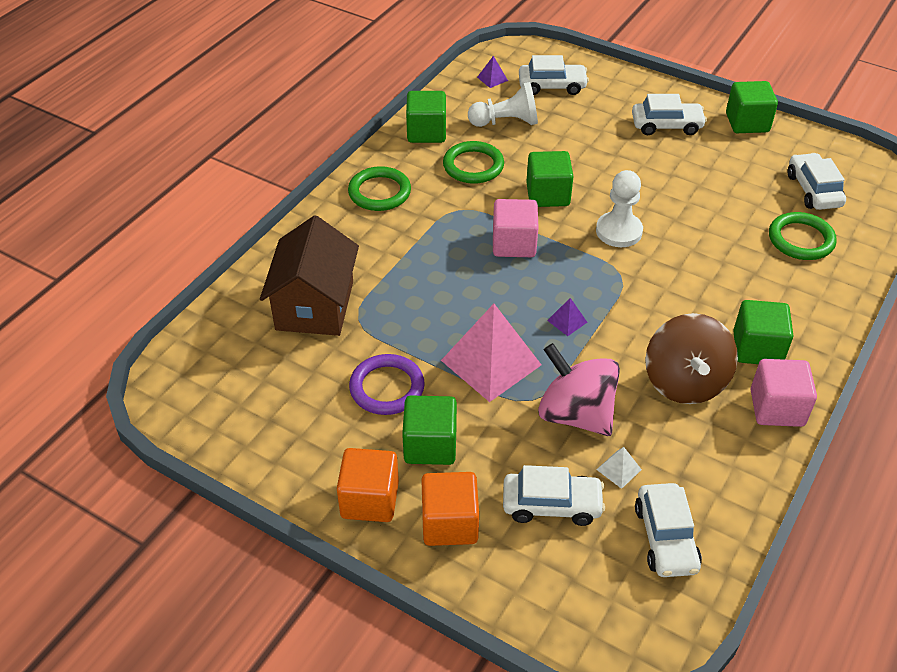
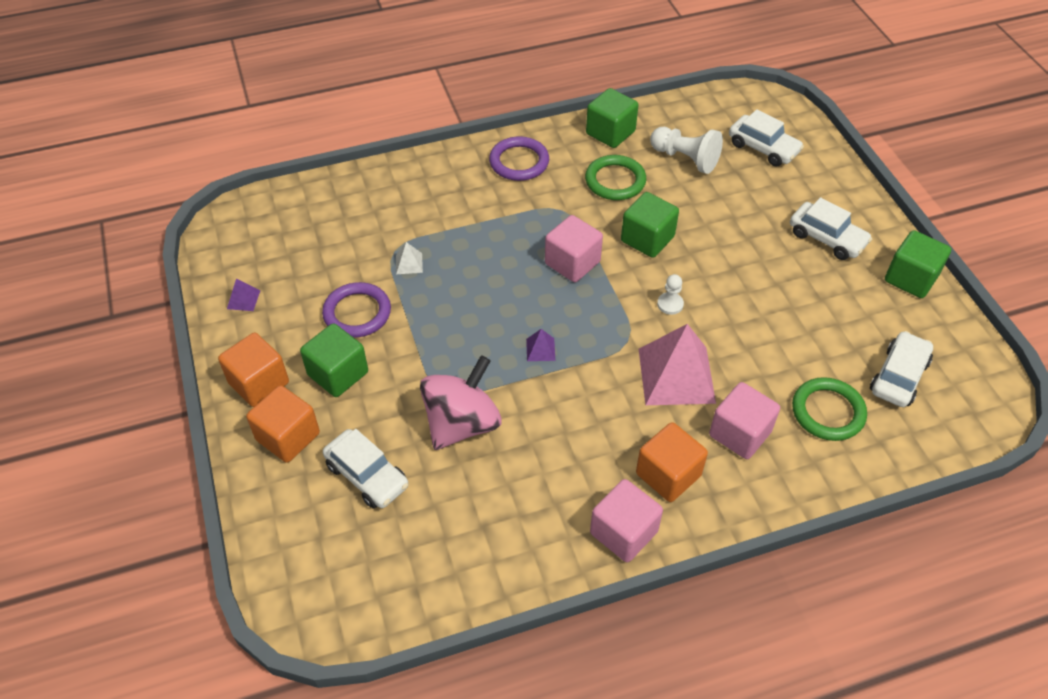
camera: 40 degrees right, 5 degrees up
brown house [260,215,359,336] -> none
green ring [348,166,411,211] -> purple ring [489,136,549,181]
pink pyramid [441,304,541,402] -> pink pyramid moved to [639,324,716,405]
purple pyramid [477,56,508,88] -> purple pyramid moved to [227,278,260,311]
pink spinning top [538,343,620,436] -> pink spinning top turned 45 degrees clockwise [420,355,502,450]
white pawn [596,170,643,247] -> white pawn [657,274,684,315], size x0.55
white pyramid [596,447,642,489] -> white pyramid moved to [396,242,423,274]
white car [635,483,702,577] -> none
brown spinning top [645,313,738,404] -> none
green cube [733,300,793,364] -> orange cube [636,422,708,502]
none -> pink cube [709,382,780,459]

